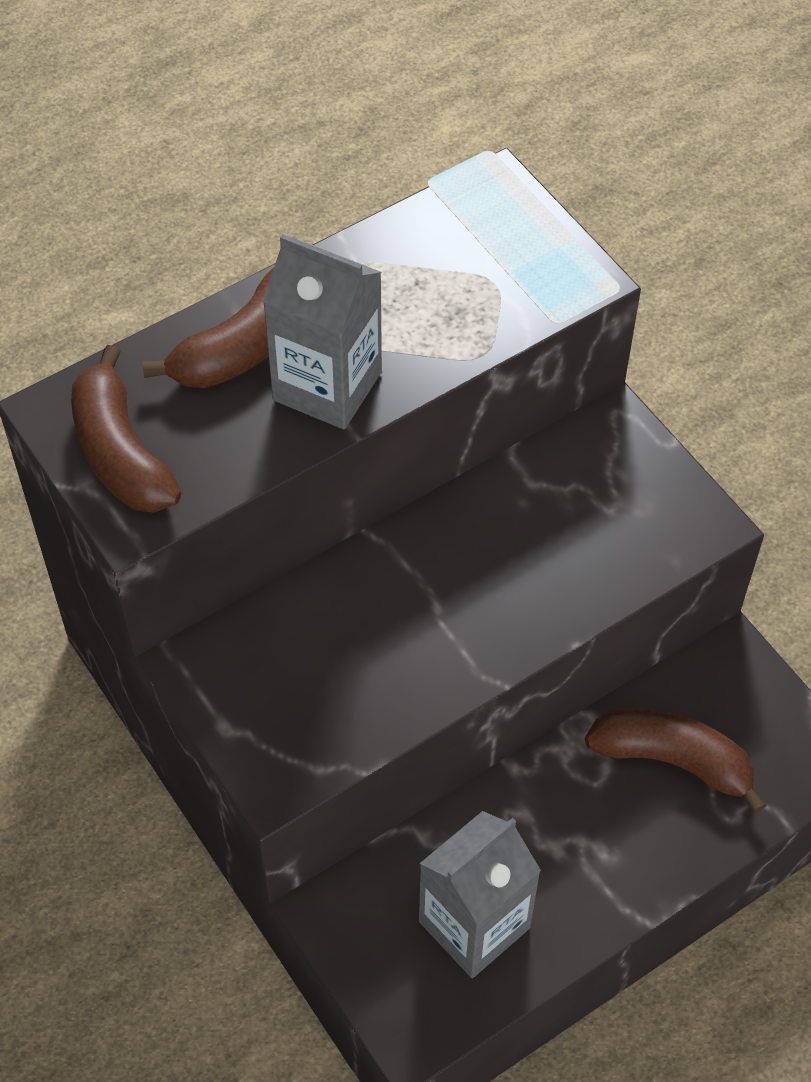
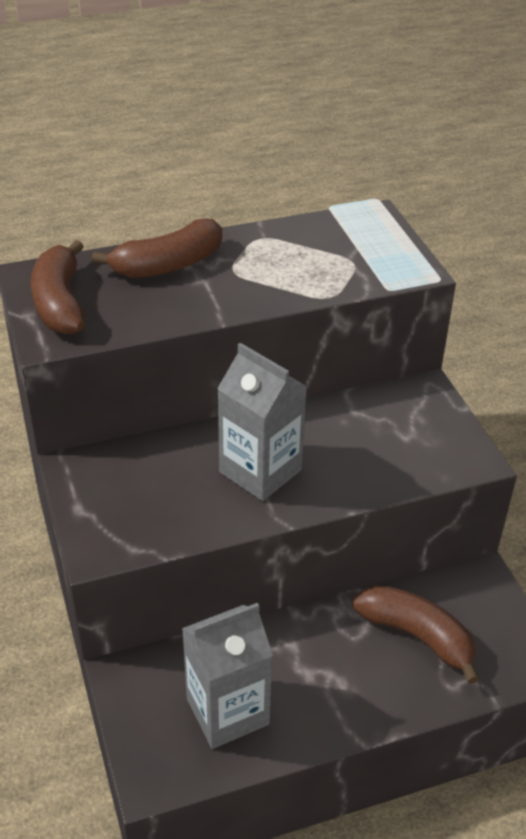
camera: 15 degrees right, 15 degrees down
grey carton [263,234,382,429] -> grey carton moved to [217,343,307,501]

